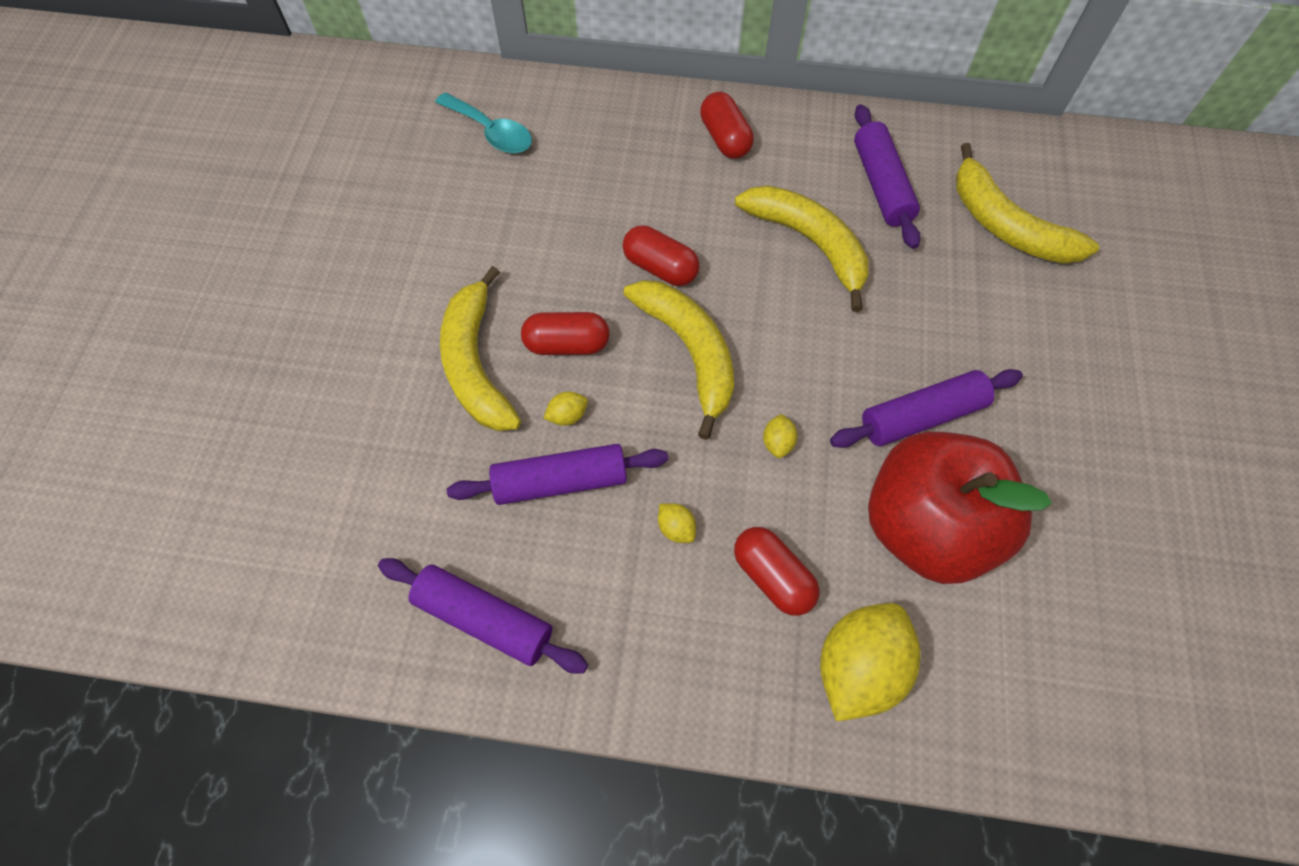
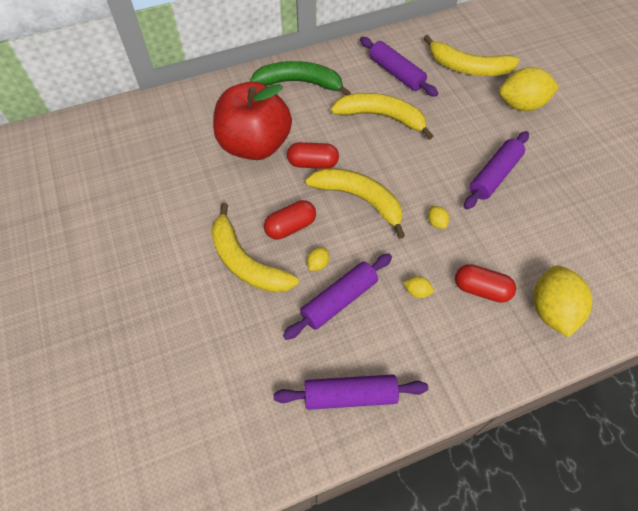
camera: 30 degrees left, 5 degrees down
turquoise spoon [435,92,532,153] -> none
red capsule [700,92,754,159] -> green banana [250,61,351,95]
red apple [868,432,1052,584] -> red apple moved to [213,82,292,160]
none -> yellow lemon [499,67,559,111]

